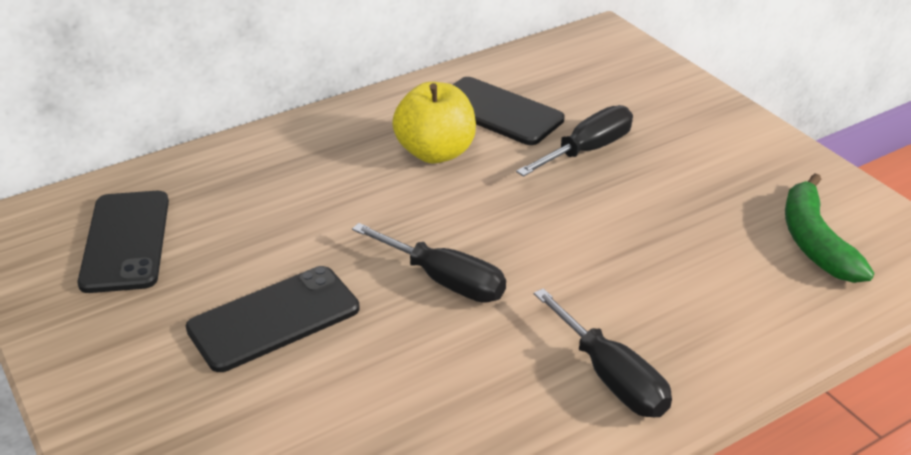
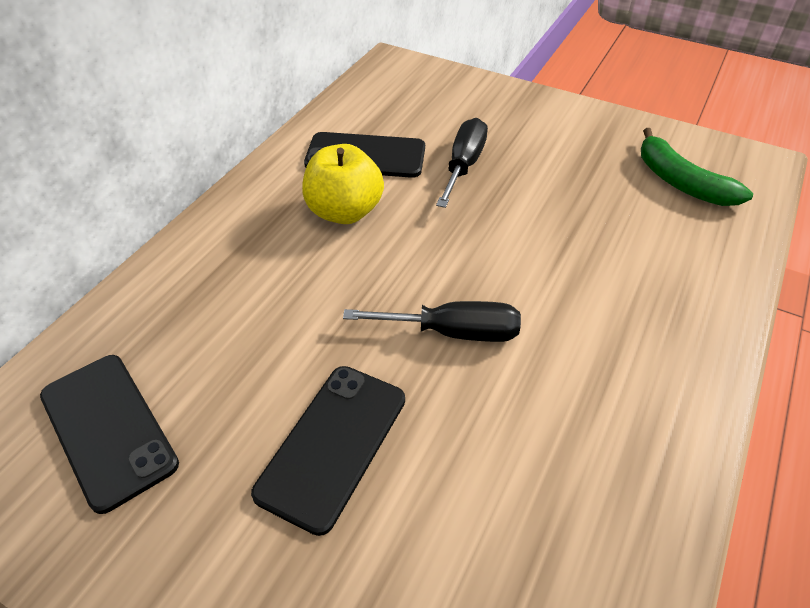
camera: 30 degrees left, 10 degrees up
black screwdriver [534,288,672,418] -> none

